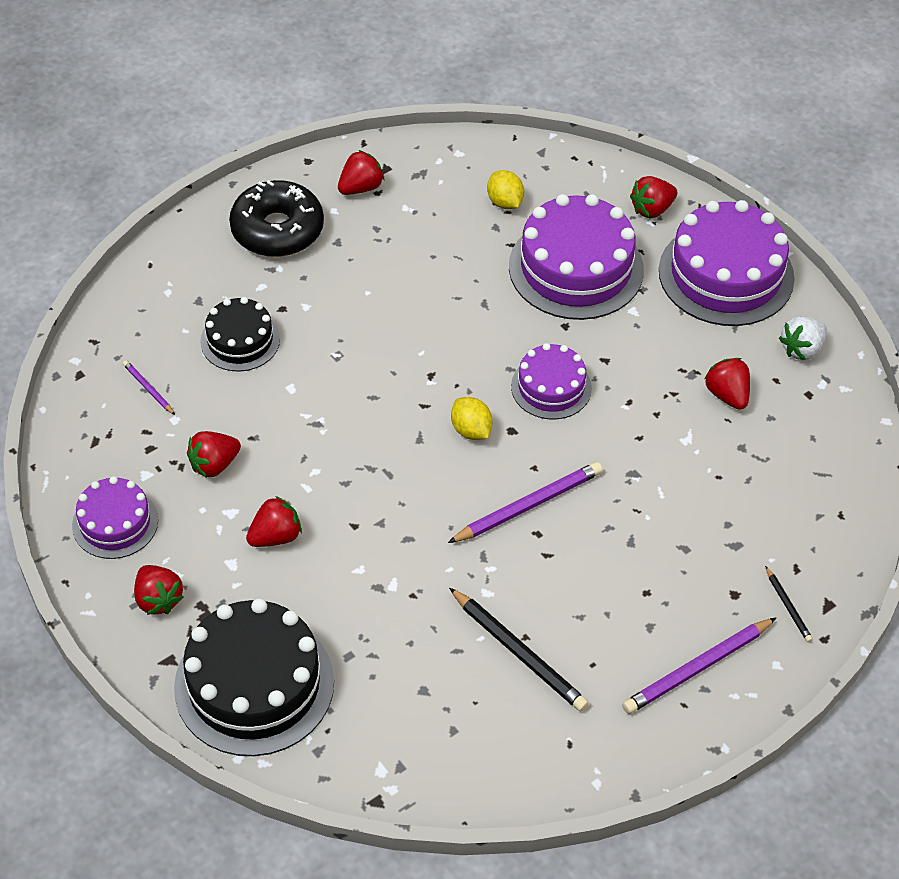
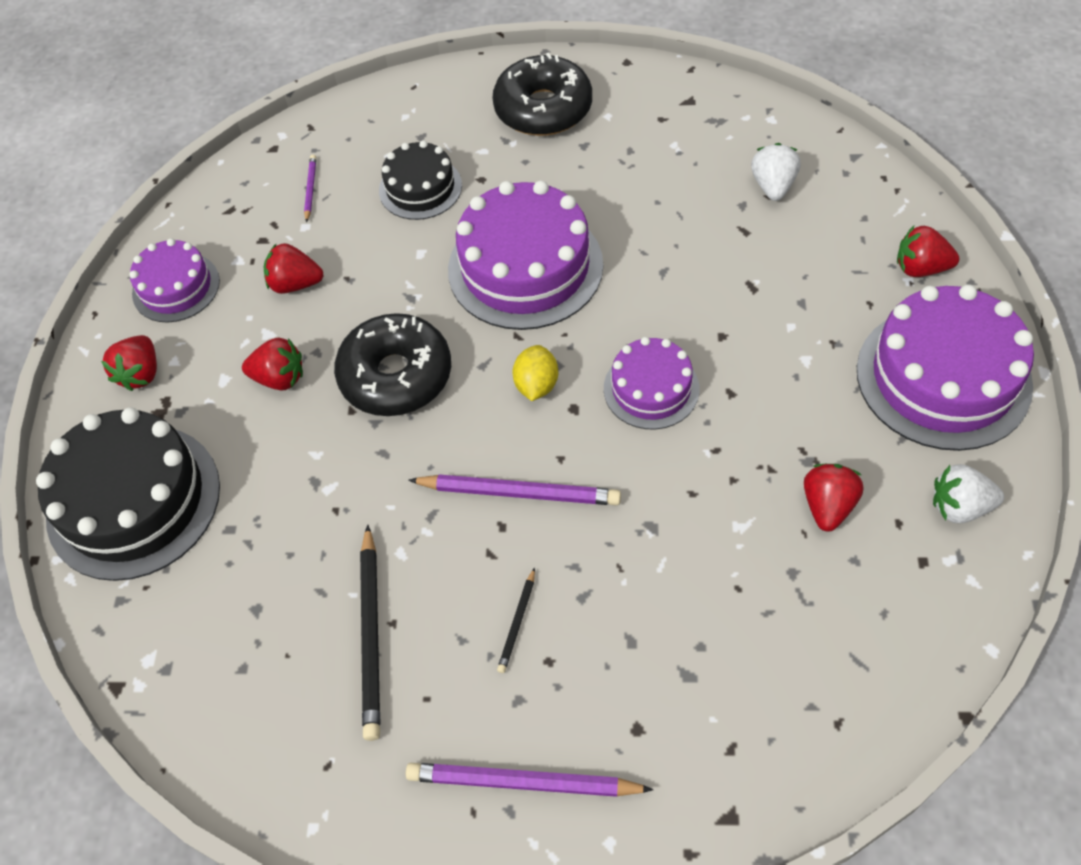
camera: 45 degrees right, 5 degrees up
red strawberry [338,150,385,195] -> none
yellow lemon [487,170,524,209] -> white strawberry [751,143,801,201]
purple cake [509,194,644,320] -> purple cake moved to [448,181,603,330]
black pencil [765,566,813,642] -> black pencil moved to [497,567,535,673]
none -> black donut [334,313,451,416]

